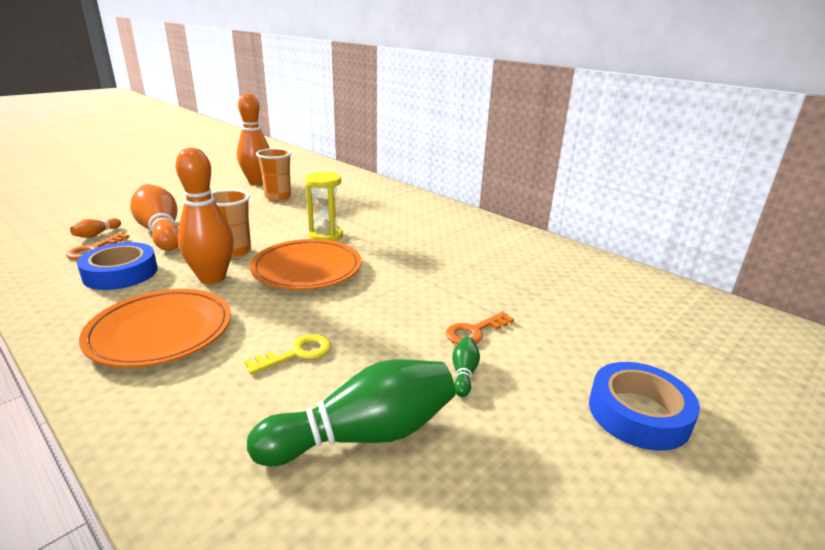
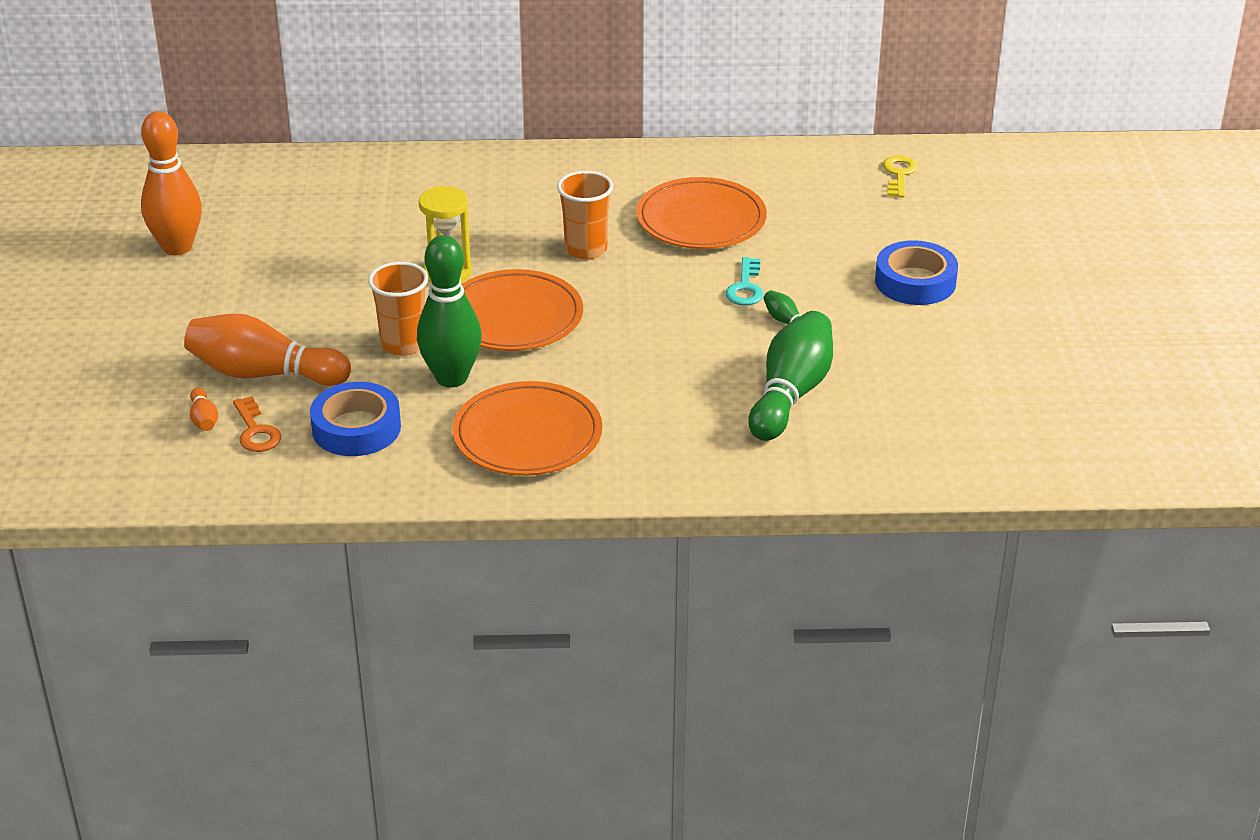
camera: 45 degrees left, 10 degrees up
orange bowling pin [175,148,234,284] -> green bowling pin [417,235,482,387]
yellow key [244,334,331,374] -> yellow key moved to [883,155,918,197]
orange cup [256,148,292,201] -> orange cup moved to [557,171,613,260]
orange key [446,311,514,344] -> turquoise key [725,257,763,305]
none -> orange plate [636,177,767,249]

